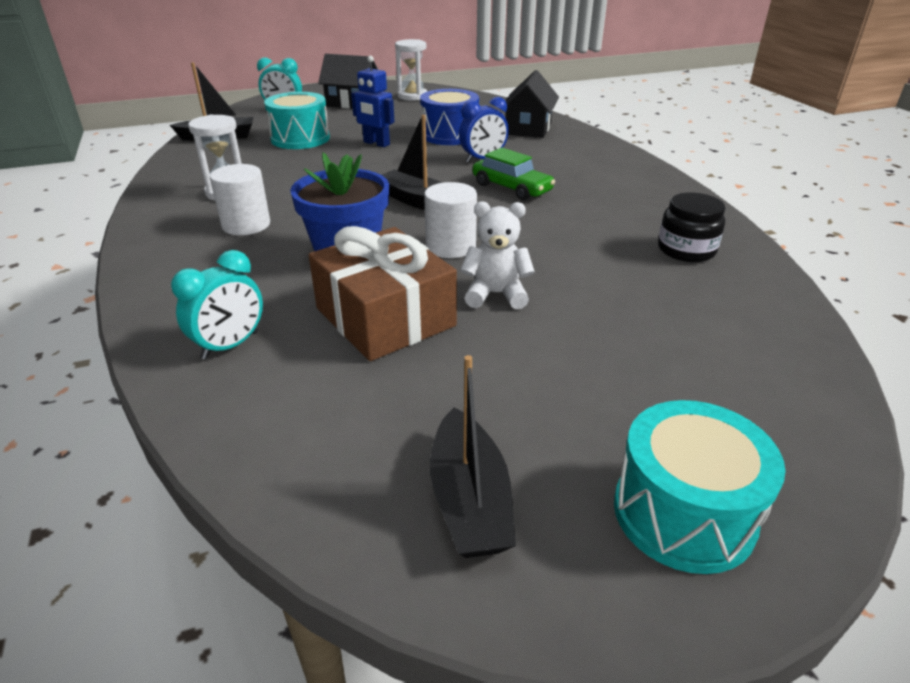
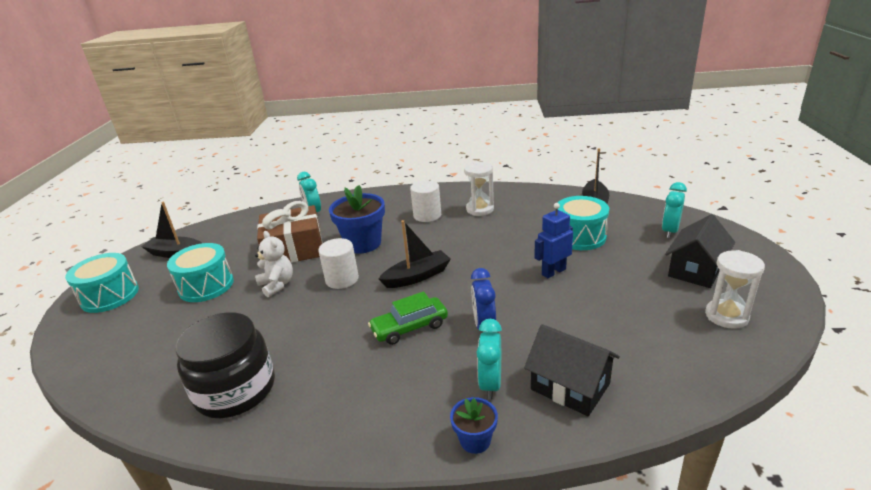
camera: 115 degrees right, 5 degrees down
blue drum [420,89,479,145] -> none
white teddy bear [461,201,535,309] -> white teddy bear turned 60 degrees counterclockwise [255,231,293,297]
black jar [658,193,725,262] -> black jar [176,312,275,418], size x1.66
none -> turquoise drum [167,243,234,302]
none -> blue flower pot [450,397,498,454]
none -> turquoise clock [476,319,502,400]

